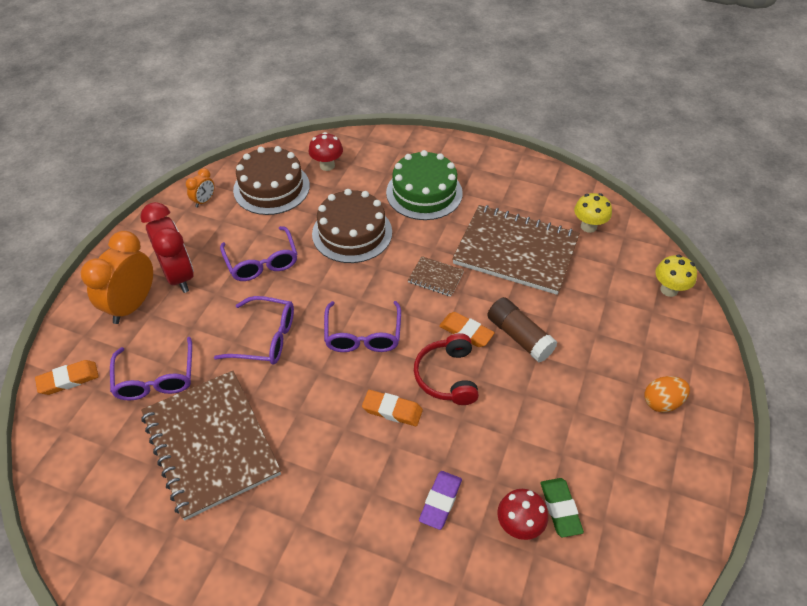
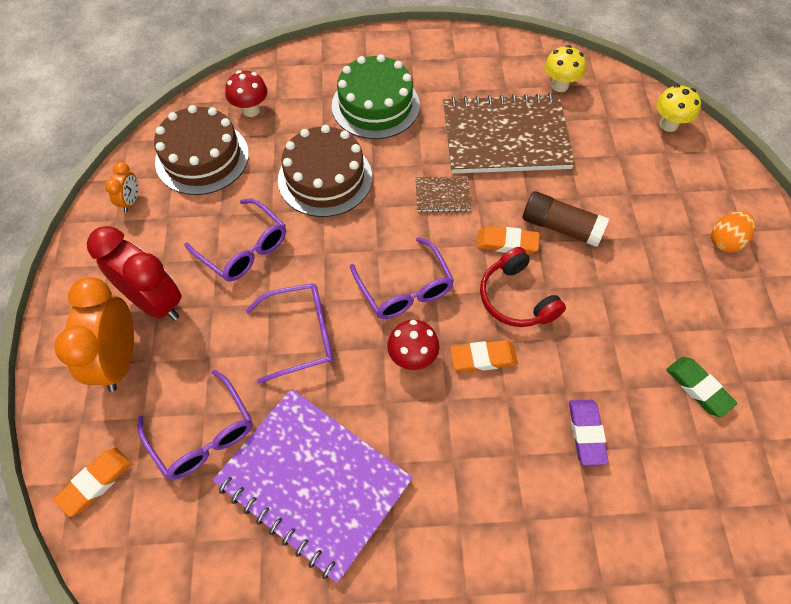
camera: 25 degrees left, 10 degrees up
brown notebook [141,371,281,521] -> purple notebook [212,388,413,583]
red mushroom [497,489,548,540] -> red mushroom moved to [387,320,440,370]

